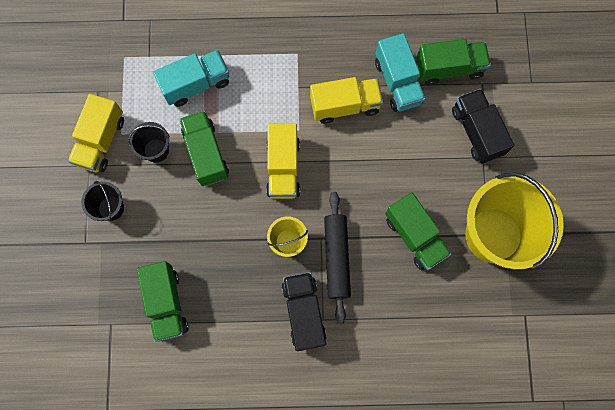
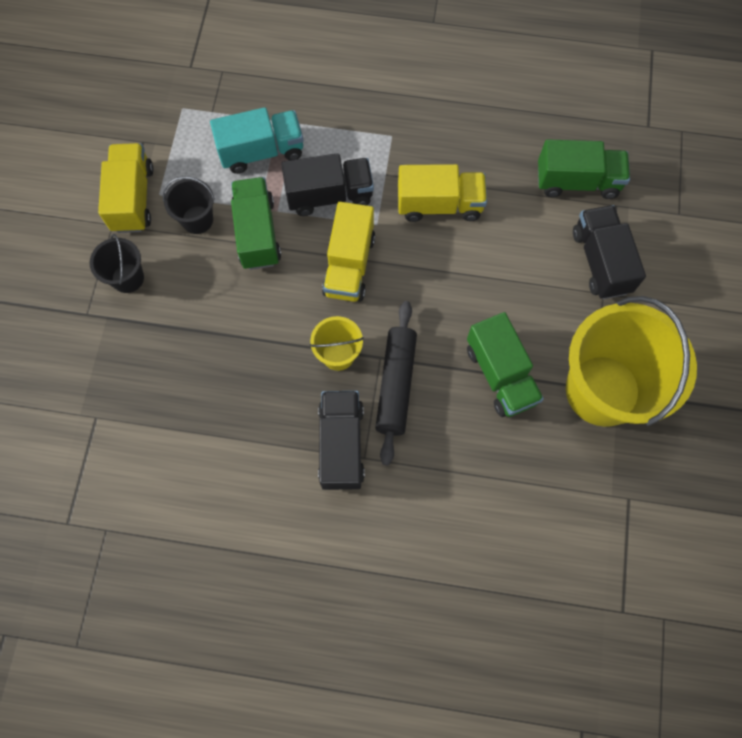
camera: 10 degrees right, 5 degrees down
yellow truck [68,94,124,172] -> yellow truck turned 150 degrees clockwise [98,143,154,233]
green truck [137,261,189,342] -> none
turquoise truck [375,33,426,112] -> none
none -> black truck [281,153,374,216]

